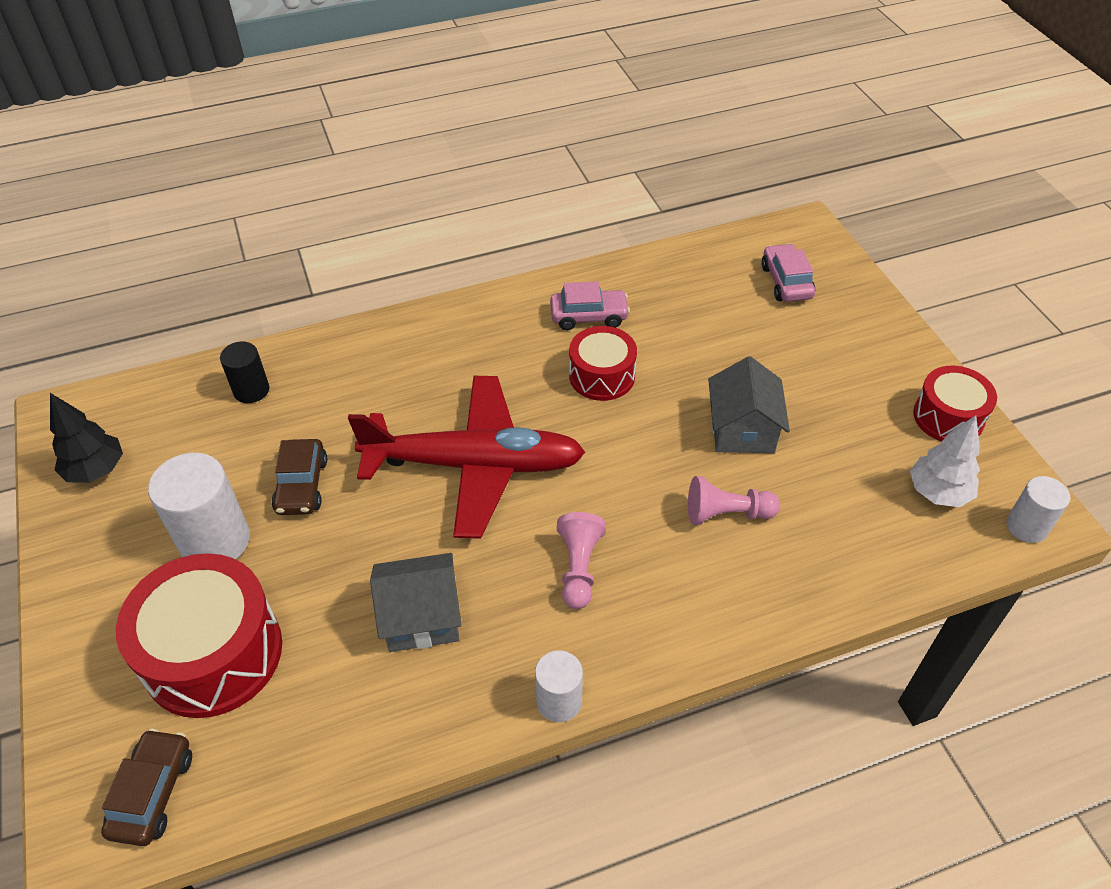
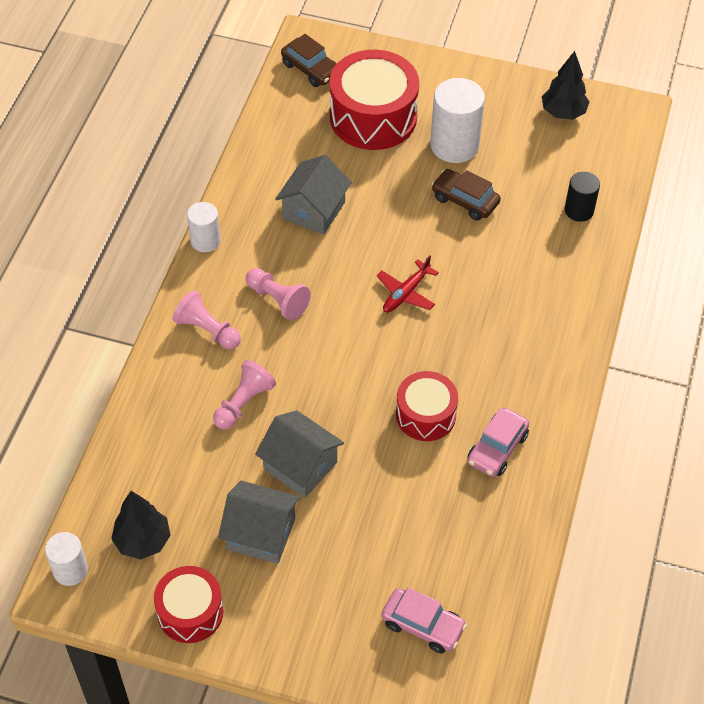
camera: 125 degrees right, 5 degrees up
red plane [348,376,585,539] -> red plane [377,255,439,313], size x0.41
white tree [910,415,980,507] -> black tree [111,491,170,559]
none -> pink pawn [173,290,241,349]
none -> grey house [218,481,300,564]

